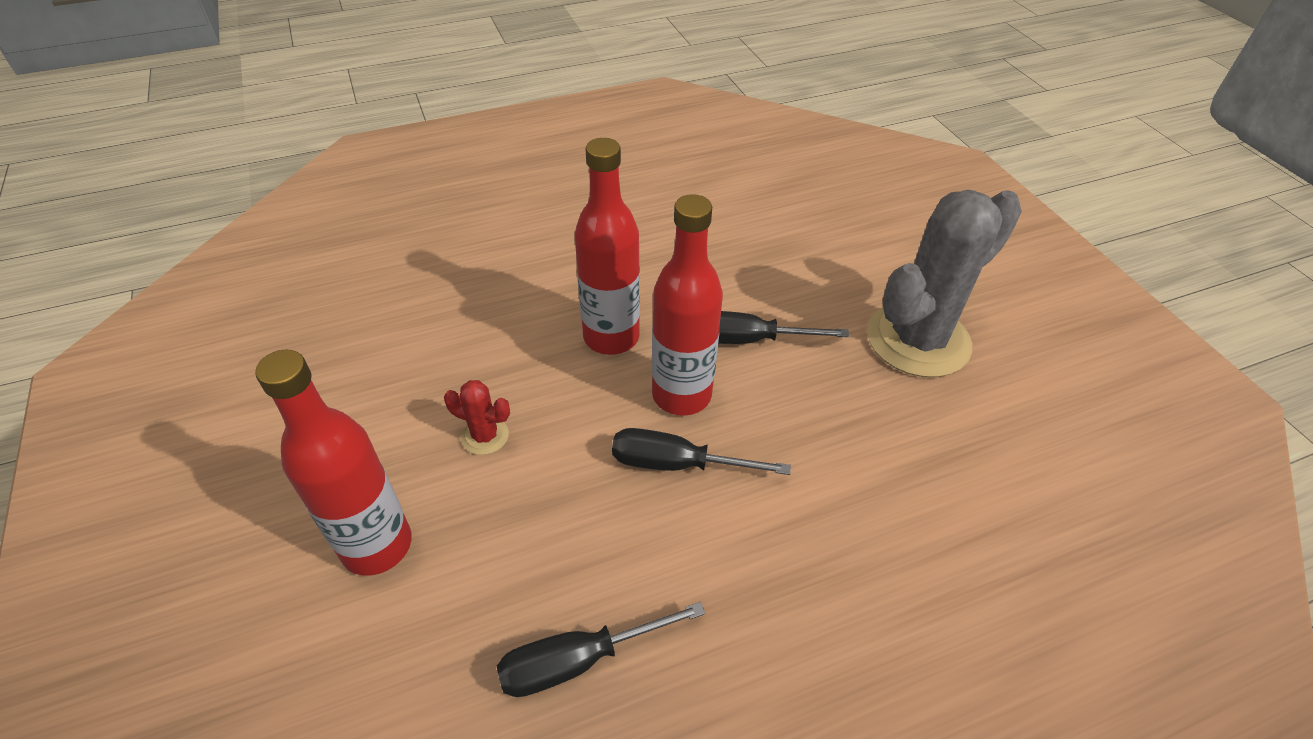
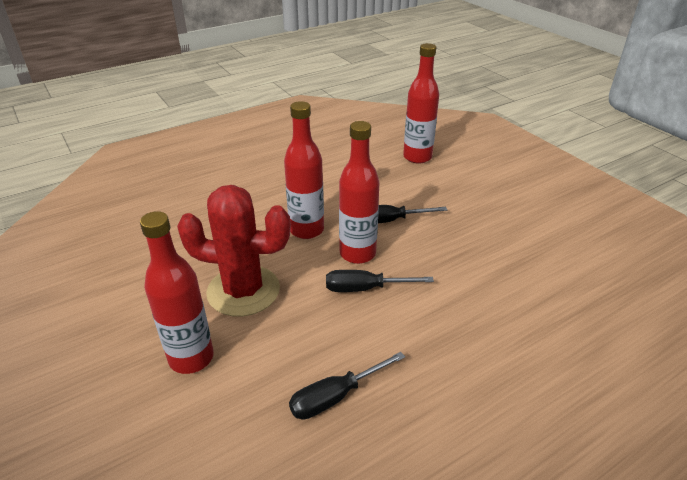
camera: 10 degrees left, 10 degrees down
red cactus [444,380,510,455] -> red cactus [177,185,291,317], size x2.45
grey cactus [867,190,1022,377] -> none
none -> red bottle [403,43,439,163]

